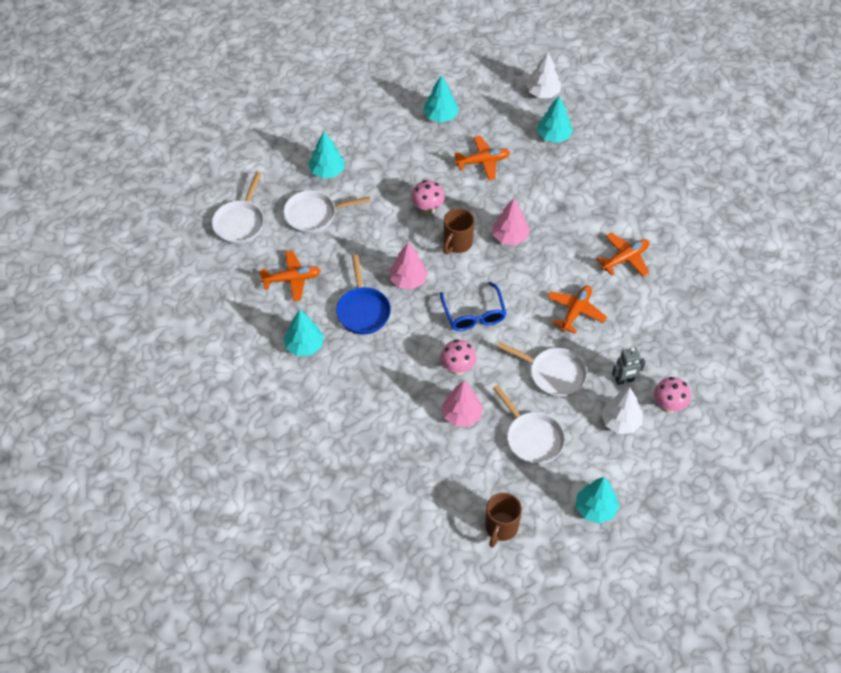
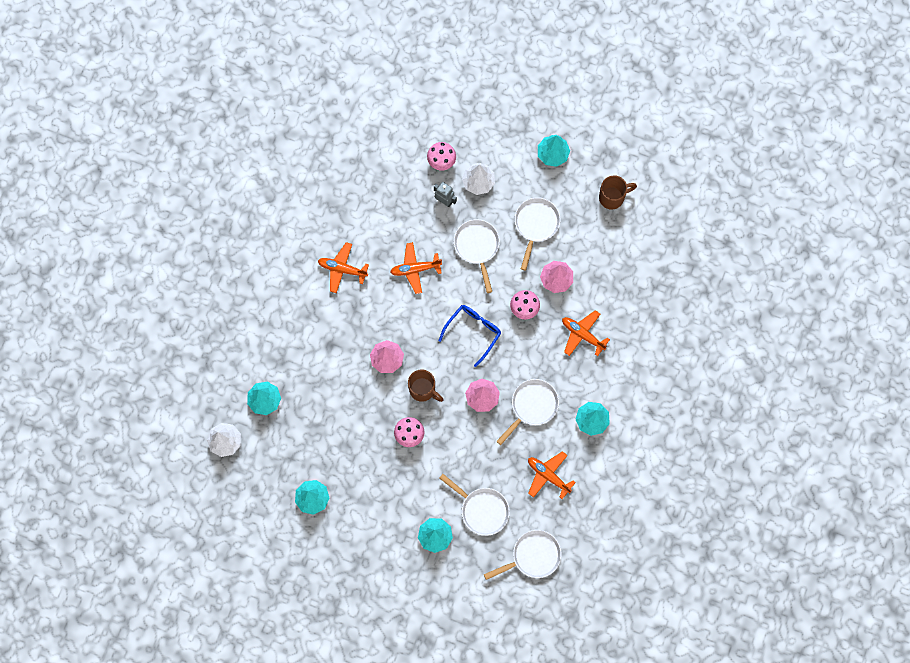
camera: 130 degrees left, 20 degrees up
blue pan [336,255,391,335] -> white pan [496,379,559,445]
brown mug [443,208,474,254] -> brown mug turned 45 degrees clockwise [408,370,444,402]
orange plane [454,136,510,180] -> orange plane moved to [562,310,610,356]

